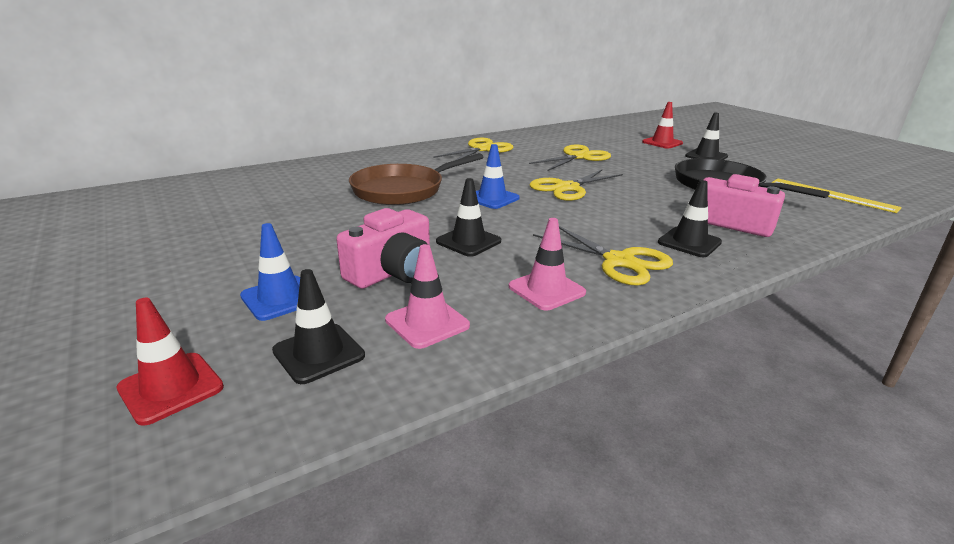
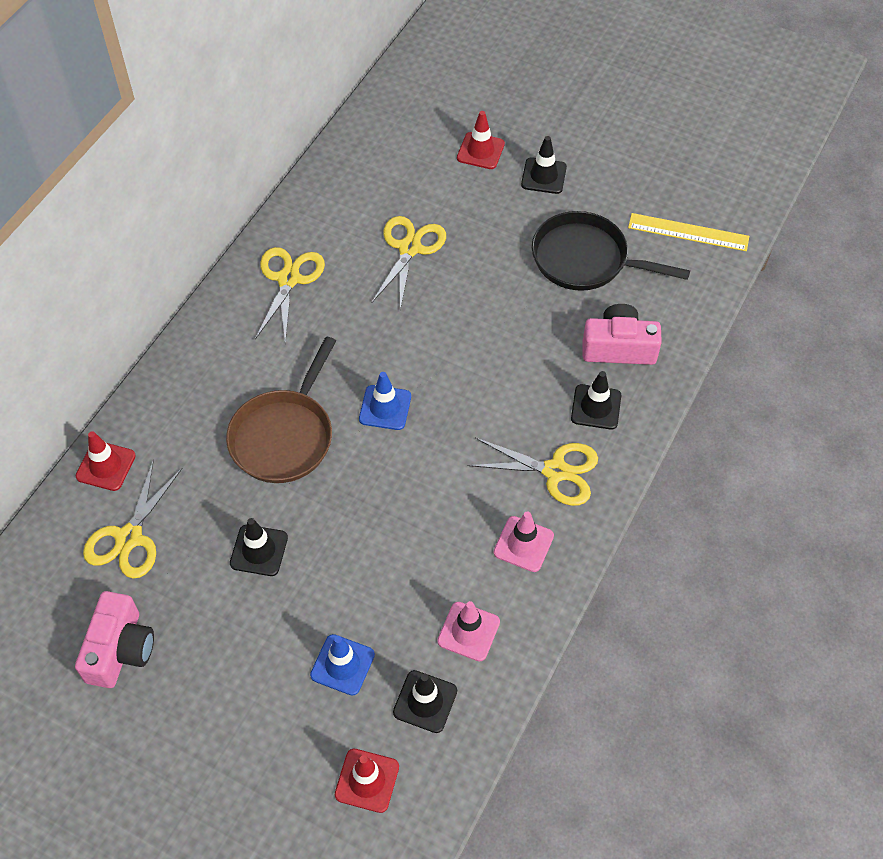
camera: 30 degrees left, 30 degrees up
pink camera [336,208,430,289] -> pink camera moved to [75,591,154,688]
black traffic cone [436,178,501,257] -> black traffic cone moved to [230,518,288,576]
yellow scissors [530,169,623,201] -> yellow scissors moved to [83,459,183,579]
none -> red traffic cone [76,431,136,491]

